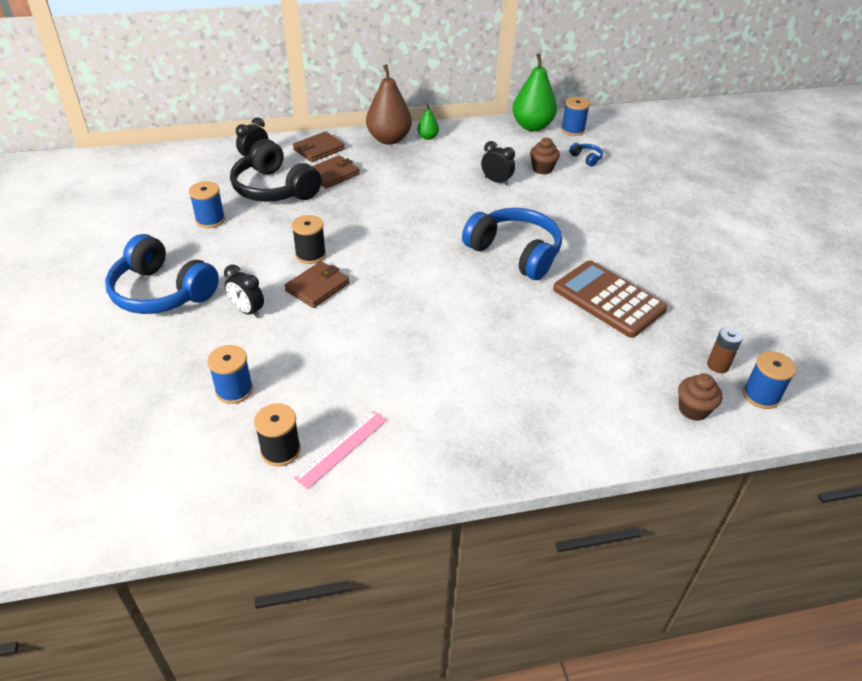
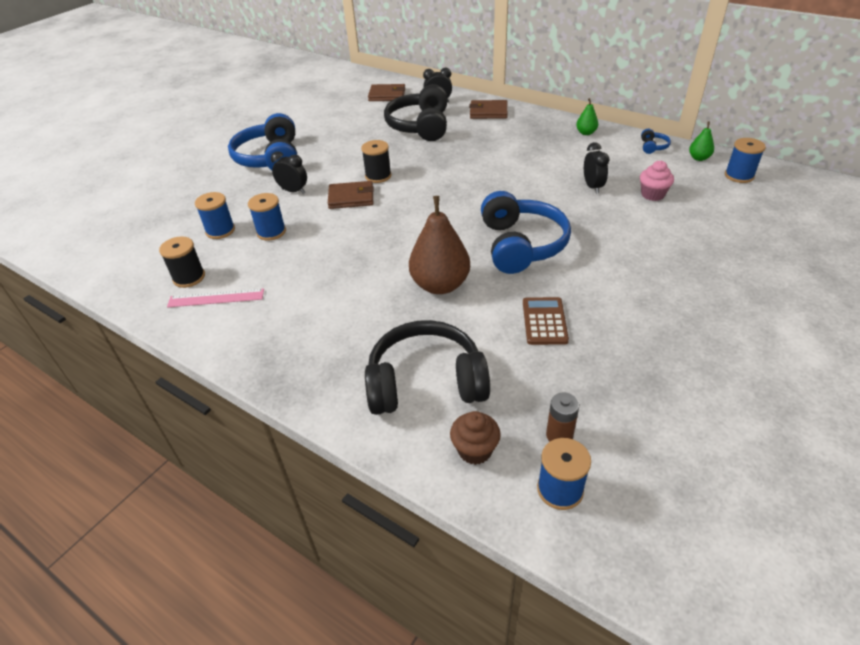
camera: 50 degrees right, 0 degrees up
blue spool [189,181,225,228] -> blue spool moved to [248,193,286,241]
black clock [224,265,264,318] -> black clock turned 120 degrees clockwise [271,151,307,194]
brown wallet [311,155,360,189] -> brown wallet moved to [368,84,405,101]
brown pear [366,64,412,144] -> brown pear moved to [409,196,470,294]
green pear [512,54,557,131] -> green pear [689,121,714,161], size x0.48
brown cupcake [530,138,560,175] -> pink cupcake [640,161,674,201]
brown calculator [553,260,668,338] -> brown calculator [523,297,569,345], size x0.58
blue headphones [569,143,603,167] -> blue headphones moved to [641,129,671,154]
none -> black headphones [365,320,490,415]

